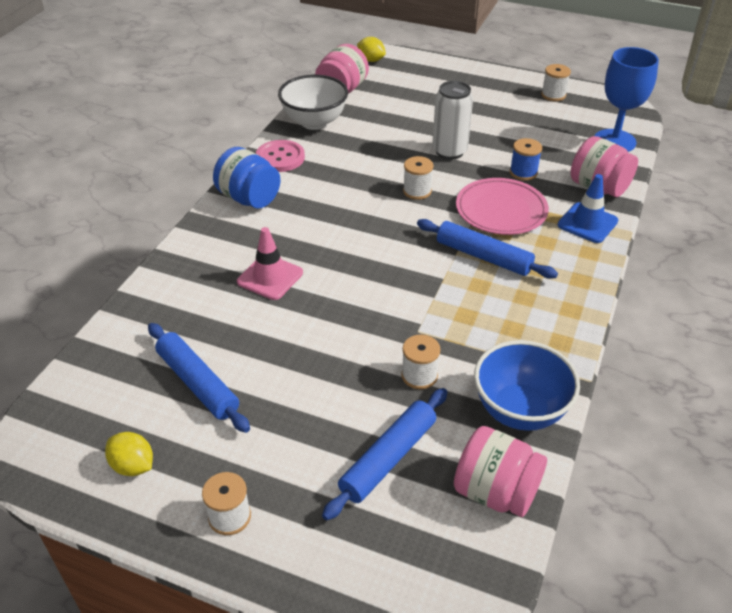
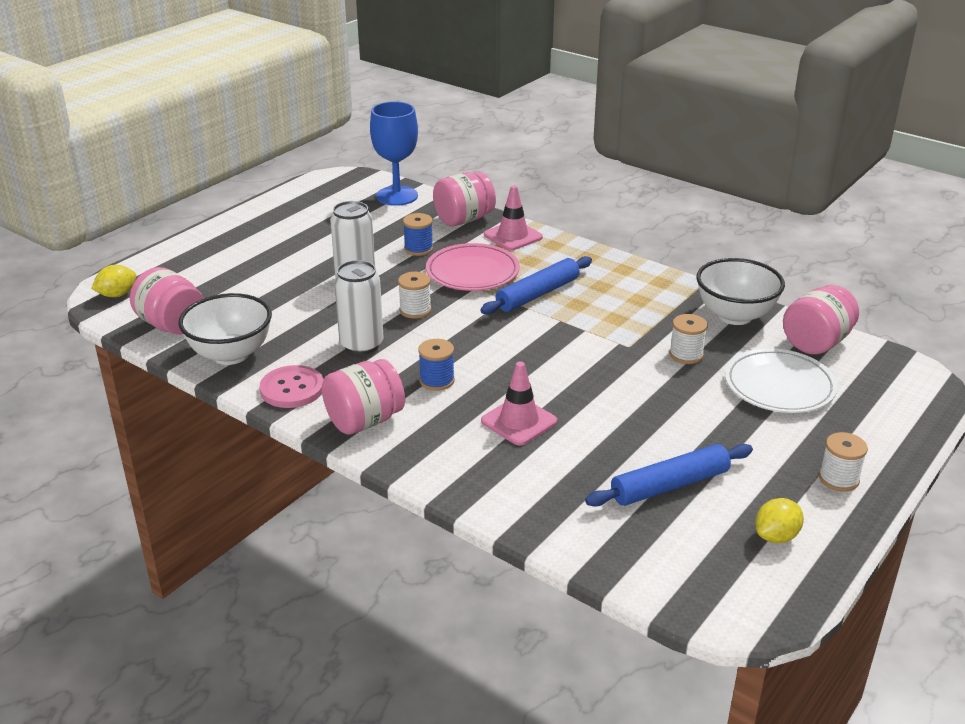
camera: 75 degrees left, 10 degrees down
blue jar [213,147,281,208] -> pink jar [322,359,405,435]
blue rolling pin [322,388,447,520] -> white plate [725,348,838,413]
blue bowl [474,340,580,431] -> white bowl [697,258,785,325]
white spool [541,64,571,101] -> none
blue traffic cone [558,174,618,243] -> pink traffic cone [484,185,543,251]
none -> white can [334,260,384,355]
none -> blue spool [418,339,455,391]

